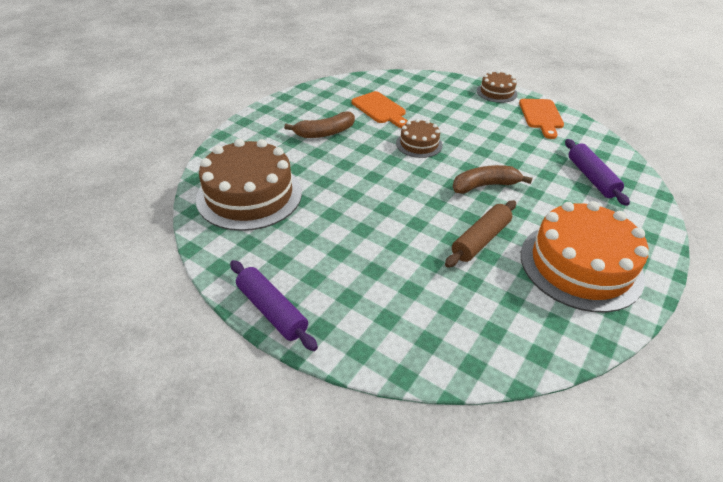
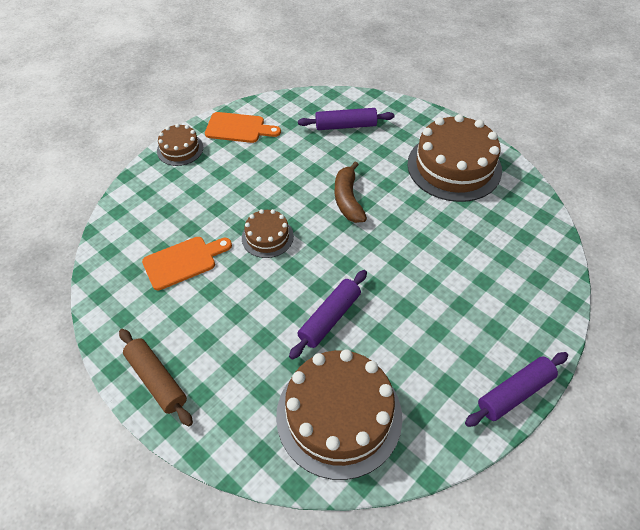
camera: 80 degrees left, 10 degrees up
brown banana [284,112,355,138] -> none
brown rolling pin [445,200,516,268] -> brown rolling pin moved to [119,329,193,426]
orange cake [521,201,649,313] -> brown cake [407,114,502,202]
none -> purple rolling pin [289,270,367,360]

